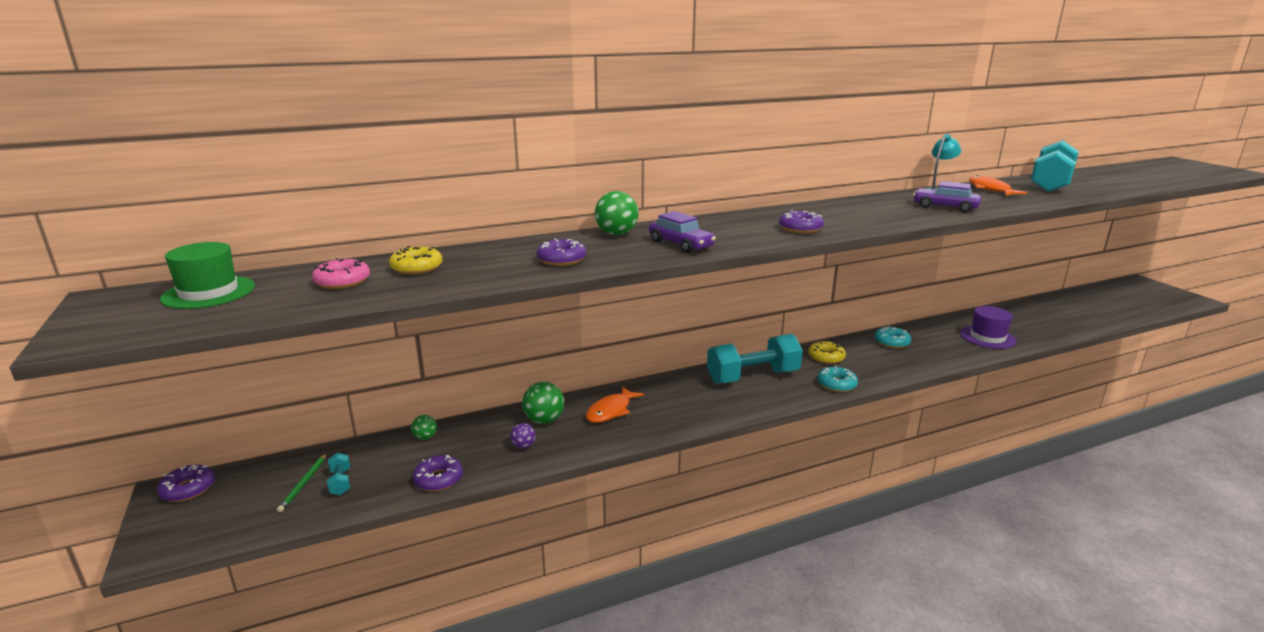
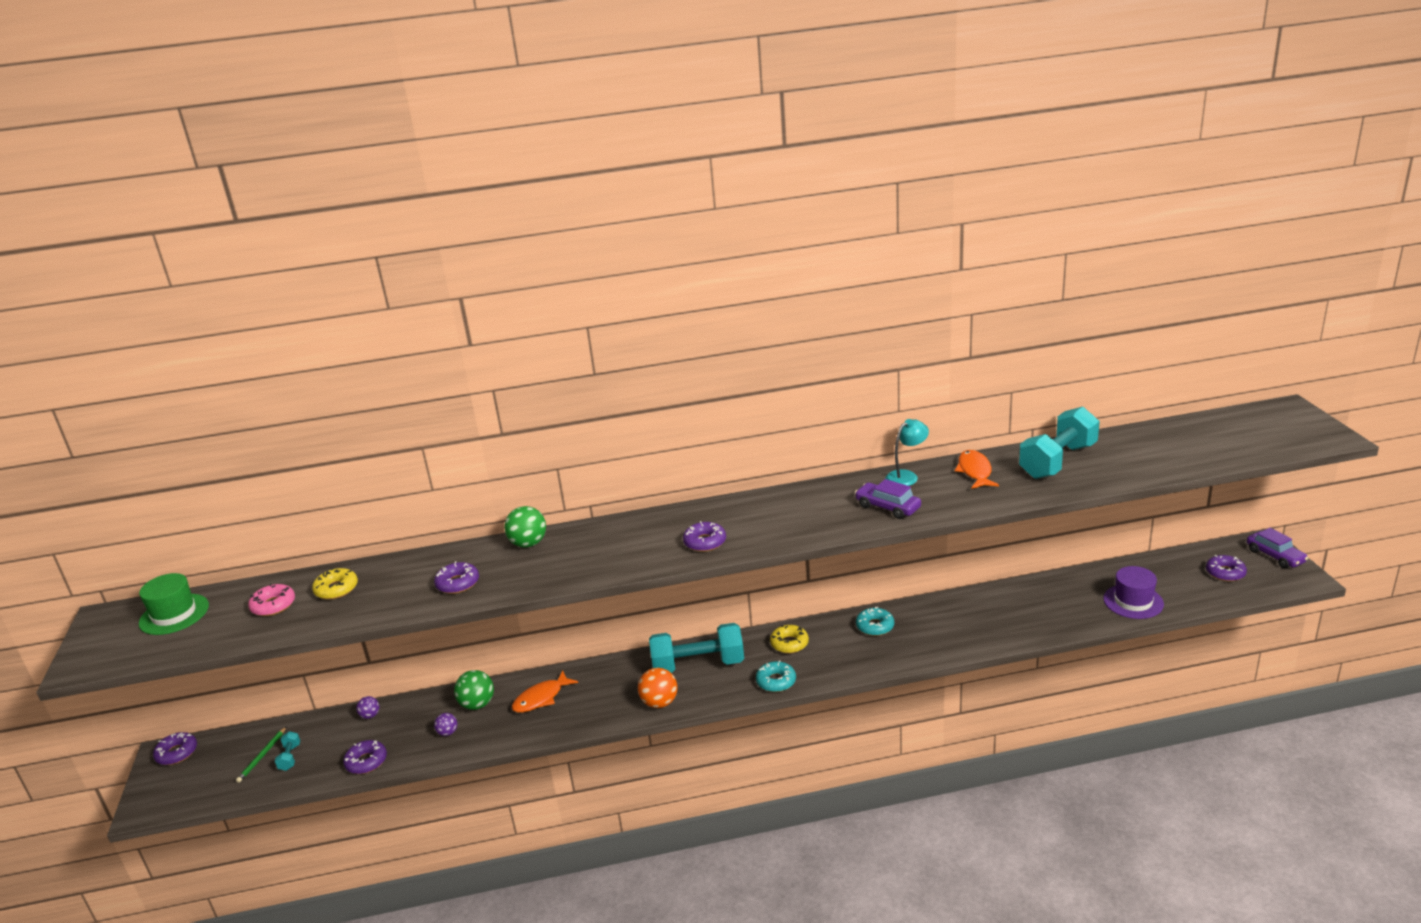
camera: 15 degrees right, 5 degrees up
green ball [411,415,437,440] -> purple ball [356,696,379,719]
purple car [649,211,716,253] -> purple car moved to [1247,528,1308,568]
purple hat [960,306,1016,349] -> purple hat moved to [1103,566,1164,619]
none -> orange ball [638,668,678,708]
none -> purple donut [1206,555,1247,581]

